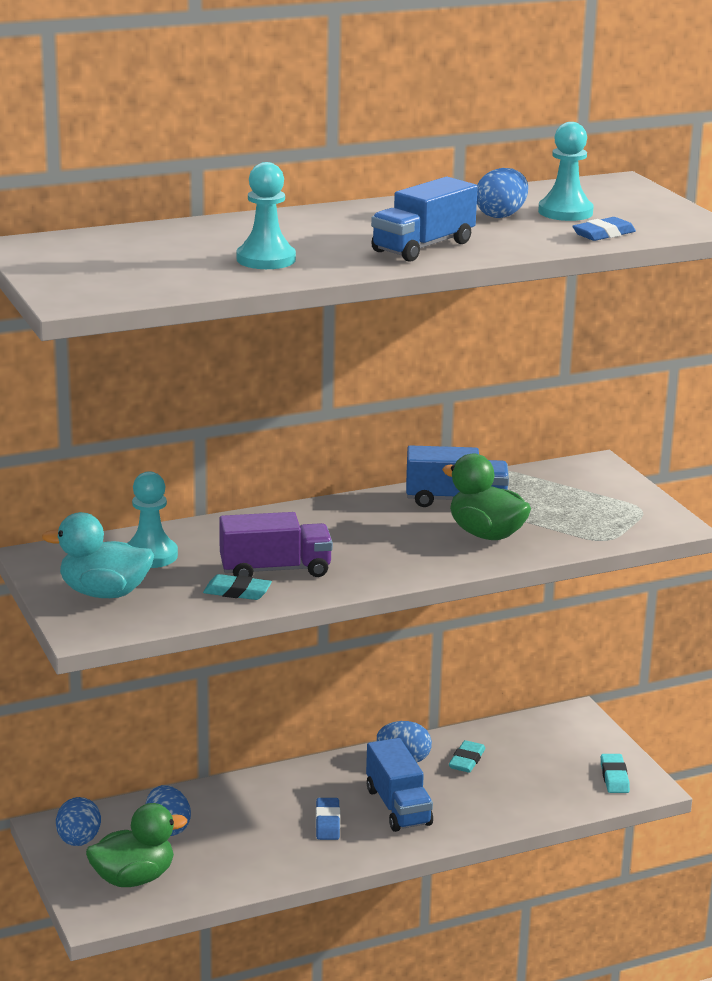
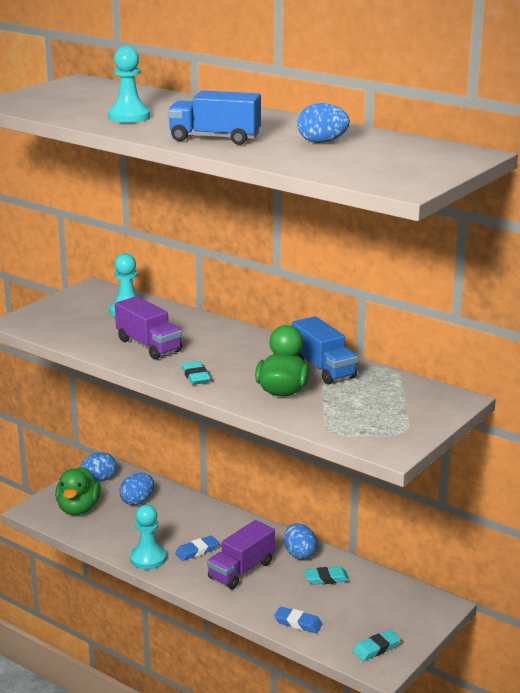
camera: 60 degrees right, 0 degrees up
turquoise duck [42,512,154,598] -> none
green duck [86,803,187,887] -> green duck turned 60 degrees clockwise [55,467,101,515]
turquoise eraser [203,574,272,600] -> turquoise eraser moved to [181,361,211,385]
blue truck [366,738,433,832] -> purple truck [207,520,275,589]
turquoise pawn [538,122,594,221] -> turquoise pawn moved to [130,505,167,570]
blue eraser [572,217,636,241] -> blue eraser moved to [274,607,322,633]

